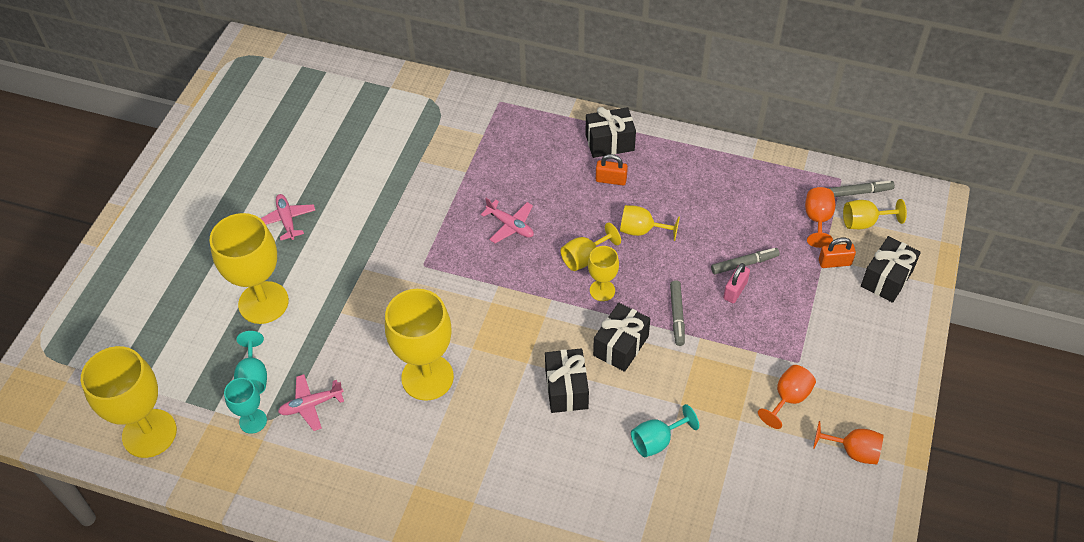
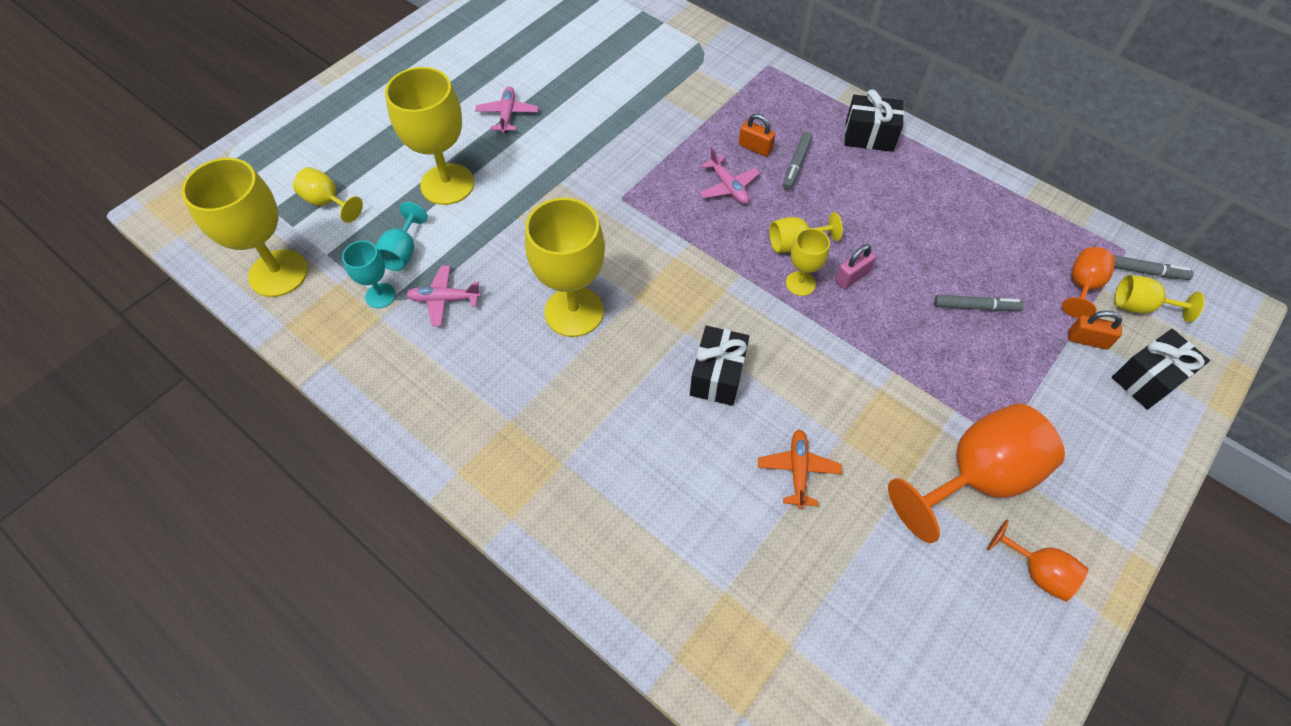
camera: 20 degrees right, 5 degrees up
black gift [593,303,650,372] -> none
orange padlock [596,154,628,185] -> orange padlock moved to [739,114,776,157]
yellow goblet [620,205,680,241] -> yellow goblet moved to [293,167,363,223]
turquoise goblet [631,404,699,457] -> orange plane [758,429,842,509]
grey marker [670,280,685,346] -> grey marker moved to [783,132,813,190]
pink padlock [723,263,750,303] -> pink padlock moved to [835,244,876,289]
orange goblet [758,365,816,429] -> orange goblet [888,403,1065,543], size x1.95

